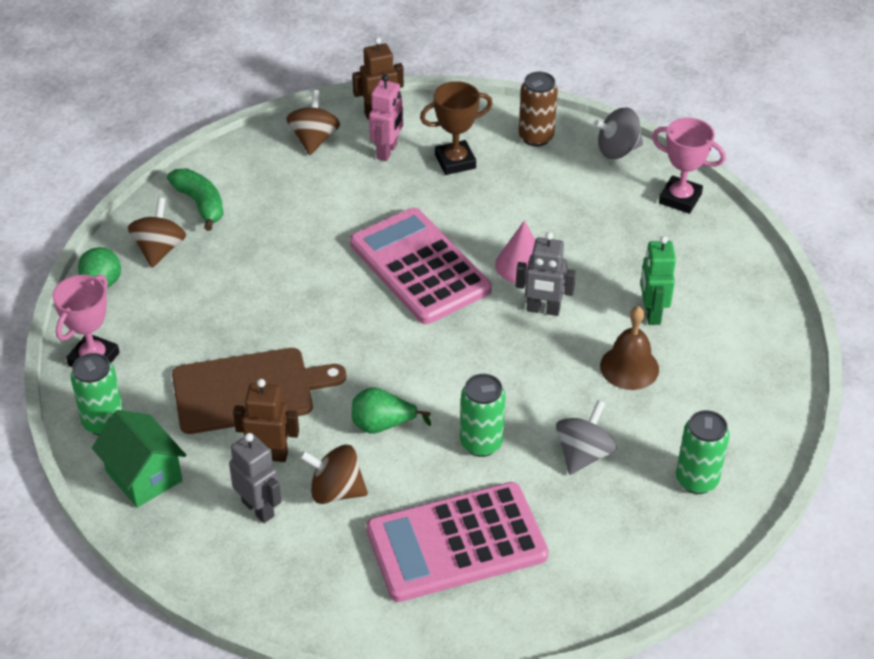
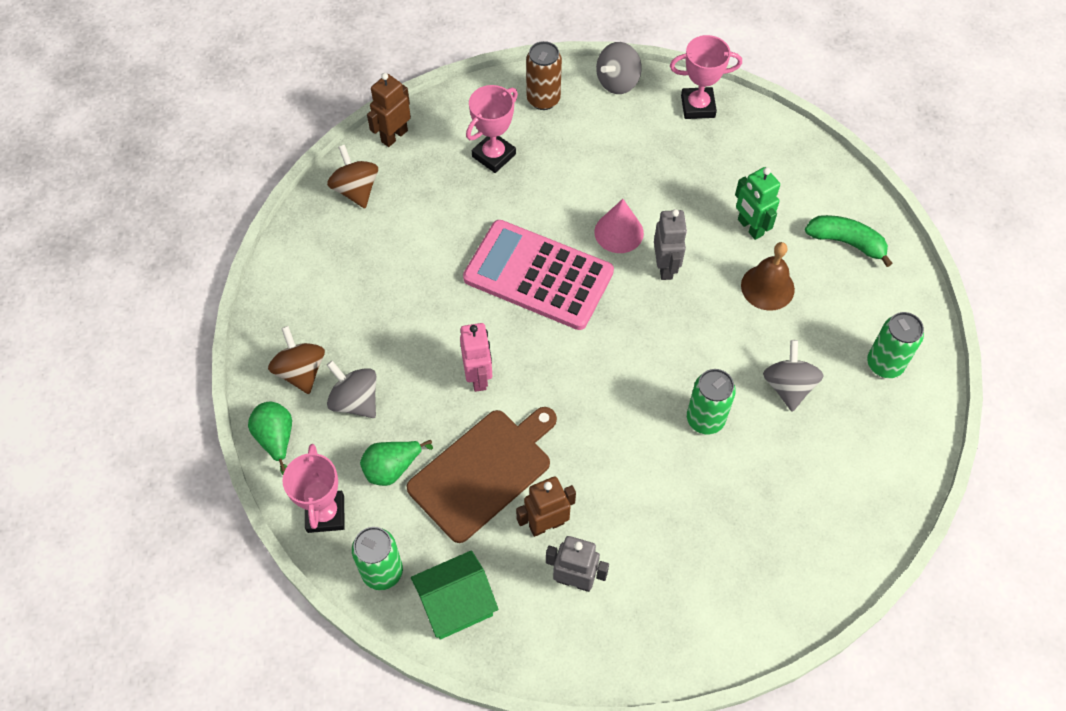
camera: 30 degrees left, 15 degrees up
green house [92,410,186,508] -> green house turned 45 degrees counterclockwise [411,550,498,640]
green banana [167,169,223,231] -> green banana moved to [805,215,893,267]
brown spinning top [299,445,368,504] -> none
green pear [352,387,431,434] -> green pear moved to [360,440,433,486]
pink calculator [366,482,548,602] -> none
pink robot [369,74,403,161] -> pink robot moved to [460,323,492,392]
brown trophy [420,81,493,175] -> pink trophy [466,85,518,173]
grey robot [516,232,576,316] -> grey robot turned 75 degrees counterclockwise [654,209,687,280]
none -> grey spinning top [327,361,376,418]

